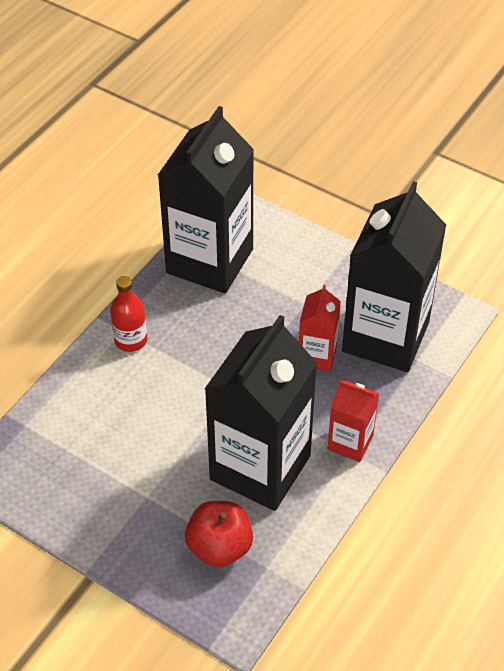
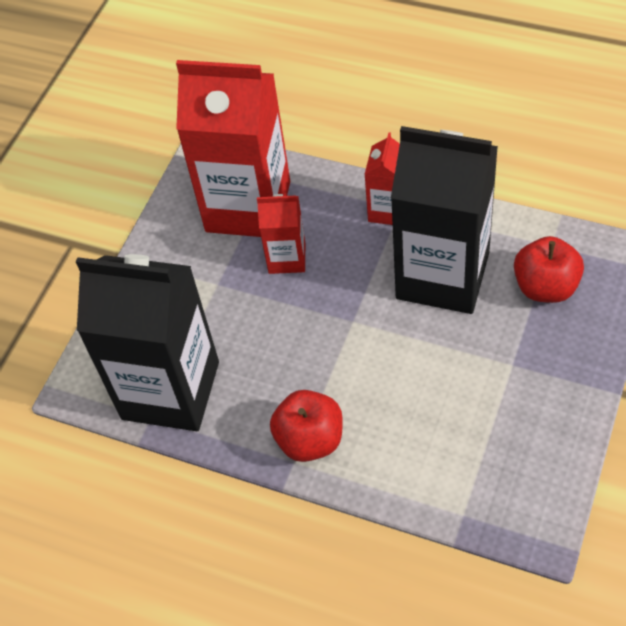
camera: 95 degrees left, 5 degrees up
red bottle [110,276,147,352] -> red apple [270,390,343,462]
black carton [342,181,446,372] -> red carton [176,60,290,237]

